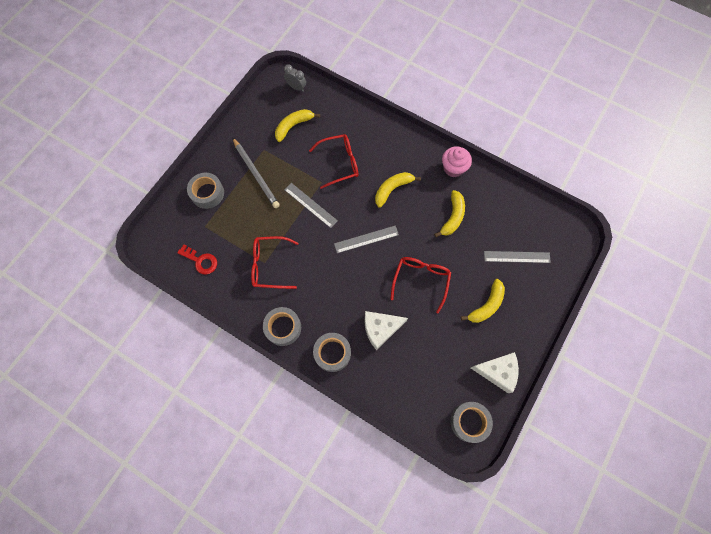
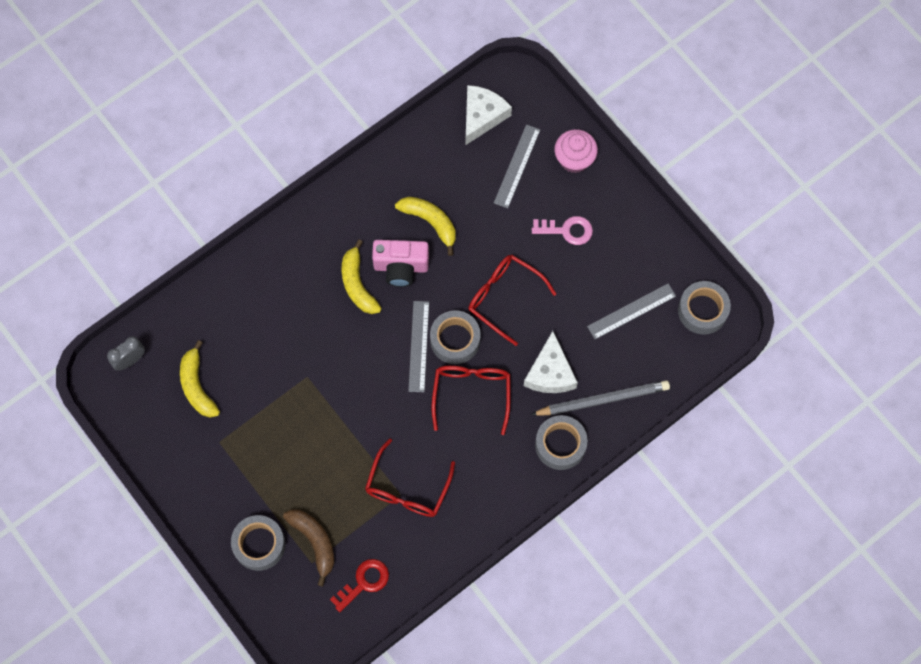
camera: 70 degrees left, 0 degrees up
grey pencil [232,137,280,208] -> grey pencil moved to [530,380,670,415]
grey tape [263,307,301,346] -> grey tape moved to [430,310,481,364]
grey ruler [285,183,338,228] -> grey ruler moved to [587,284,676,339]
red glasses [309,134,359,189] -> red glasses moved to [432,366,511,435]
pink cupcake [442,146,472,177] -> pink cupcake moved to [554,129,598,173]
yellow banana [461,279,505,323] -> pink key [532,216,593,245]
white cheese [471,352,519,393] -> white cheese moved to [466,85,512,145]
none -> brown banana [283,509,334,587]
none -> pink camera [372,240,429,287]

